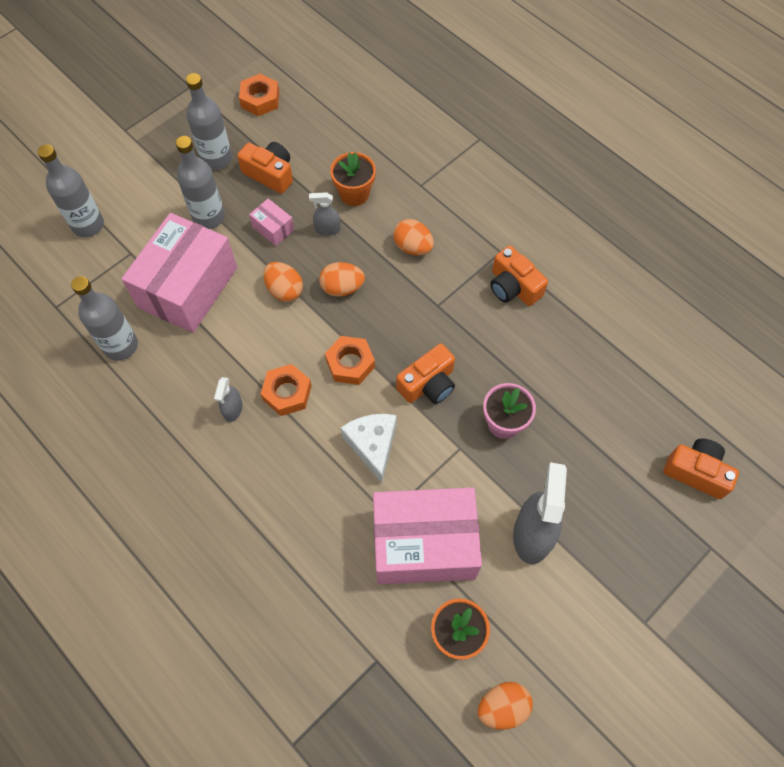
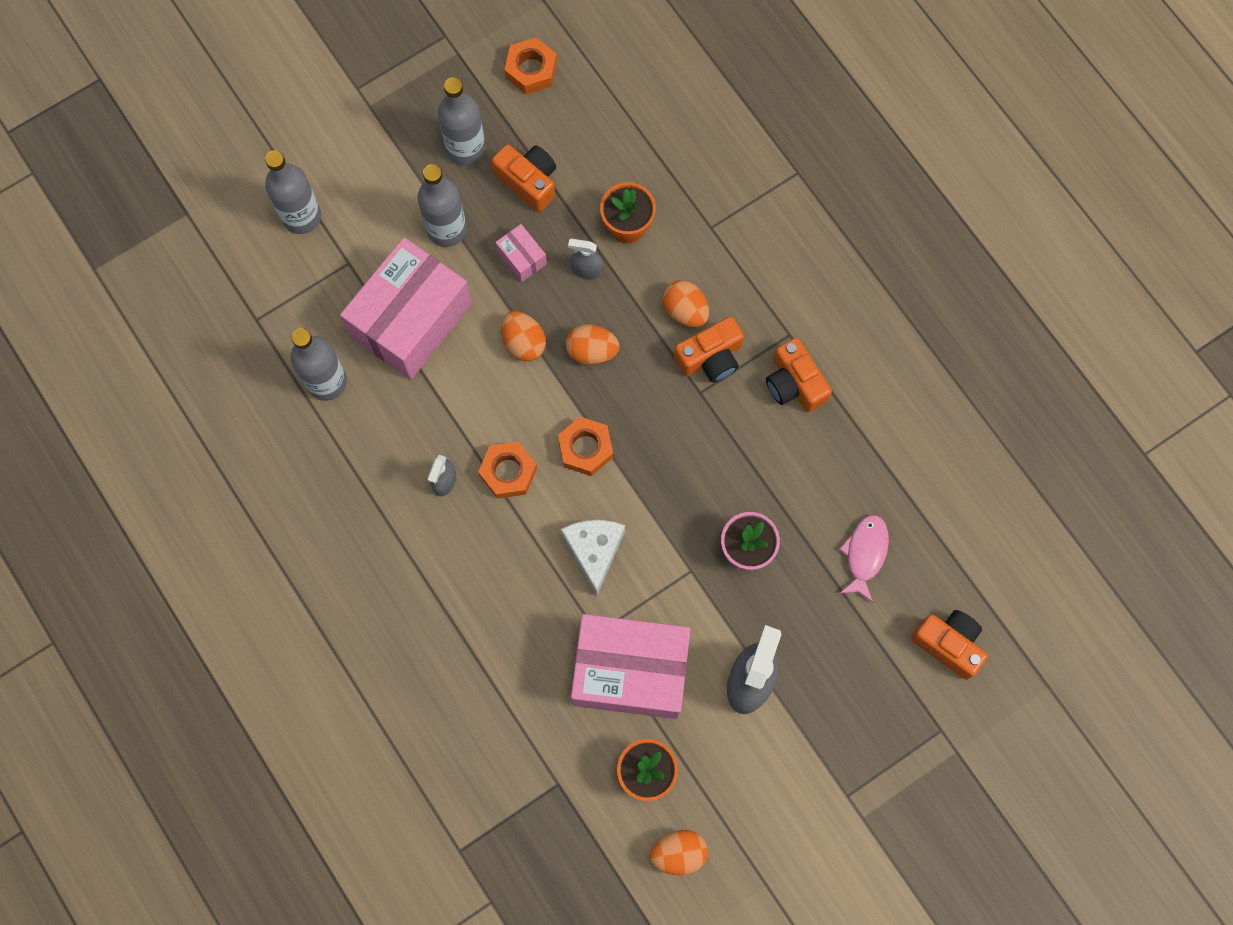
camera: 10 degrees right, 10 degrees up
orange camera [396,344,455,404] -> orange camera moved to [674,316,744,383]
none -> pink fish [839,515,889,602]

